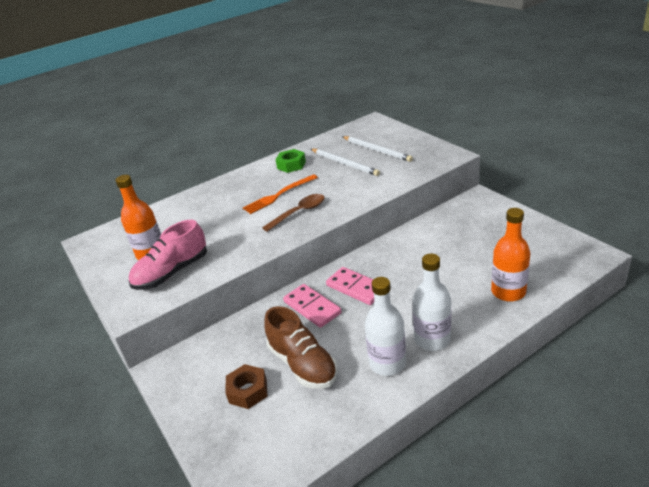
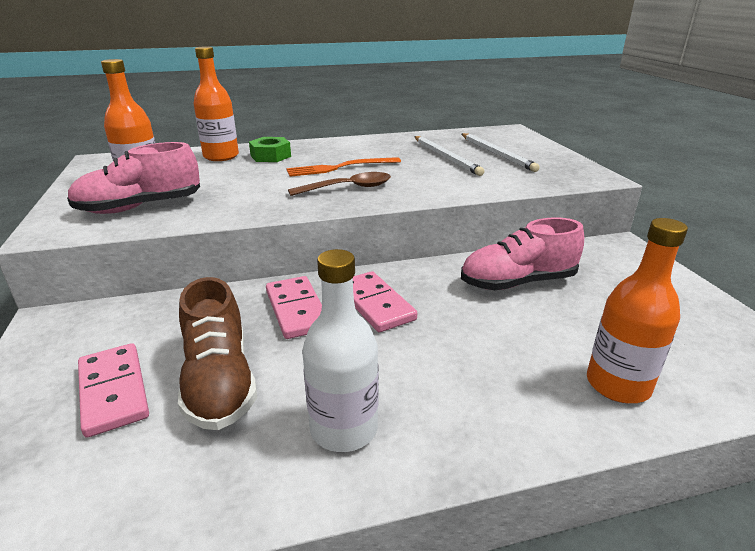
camera: 15 degrees right, 5 degrees down
brown nut [225,364,268,409] -> pink domino [78,343,149,438]
green nut [275,149,306,173] -> green nut moved to [249,137,291,162]
white bottle [413,253,451,351] -> none
none -> orange bottle [193,47,239,161]
none -> pink shoe [461,217,584,290]

